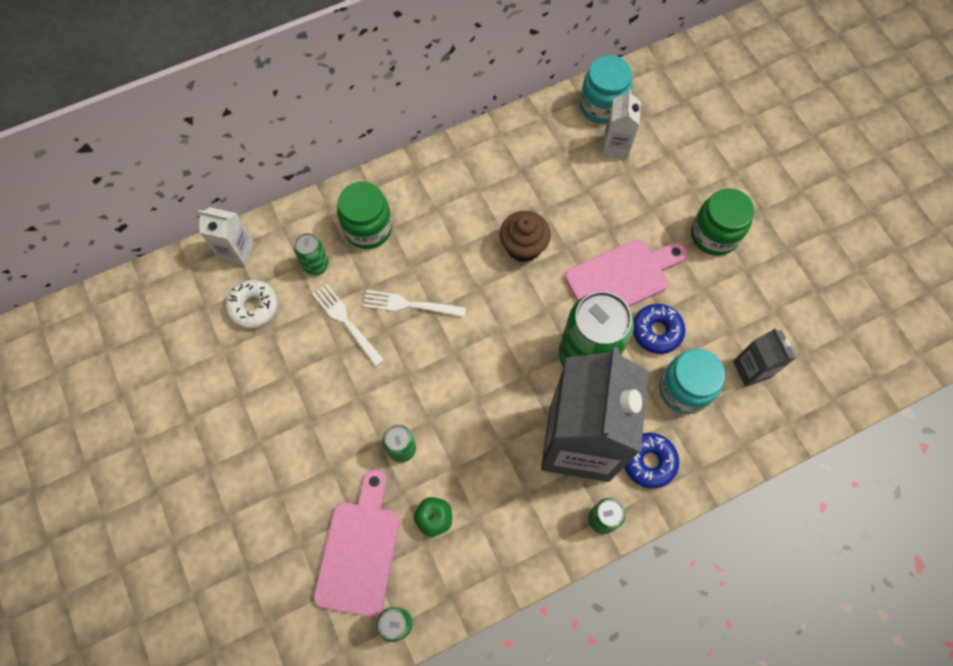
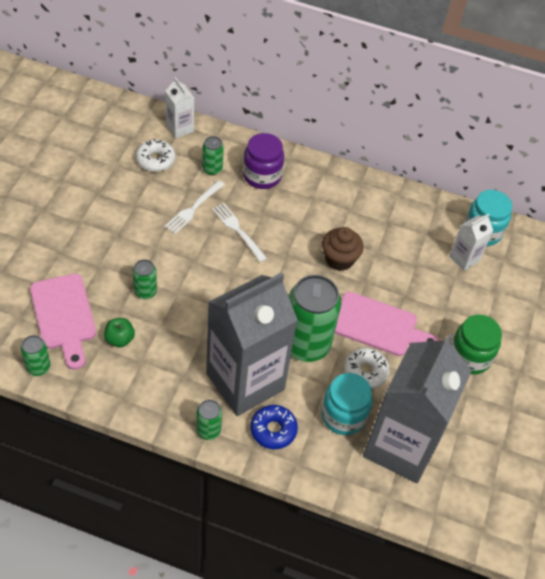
camera: 40 degrees right, 15 degrees down
white fork [313,284,384,367] -> white fork turned 150 degrees counterclockwise [164,180,225,234]
pink cutting board [313,469,400,617] -> pink cutting board turned 105 degrees clockwise [30,274,96,370]
green jar [337,181,392,249] -> purple jar [243,133,284,189]
blue donut [633,304,685,354] -> white donut [344,348,389,389]
grey carton [733,328,796,387] -> grey carton [363,334,472,483], size x2.31

